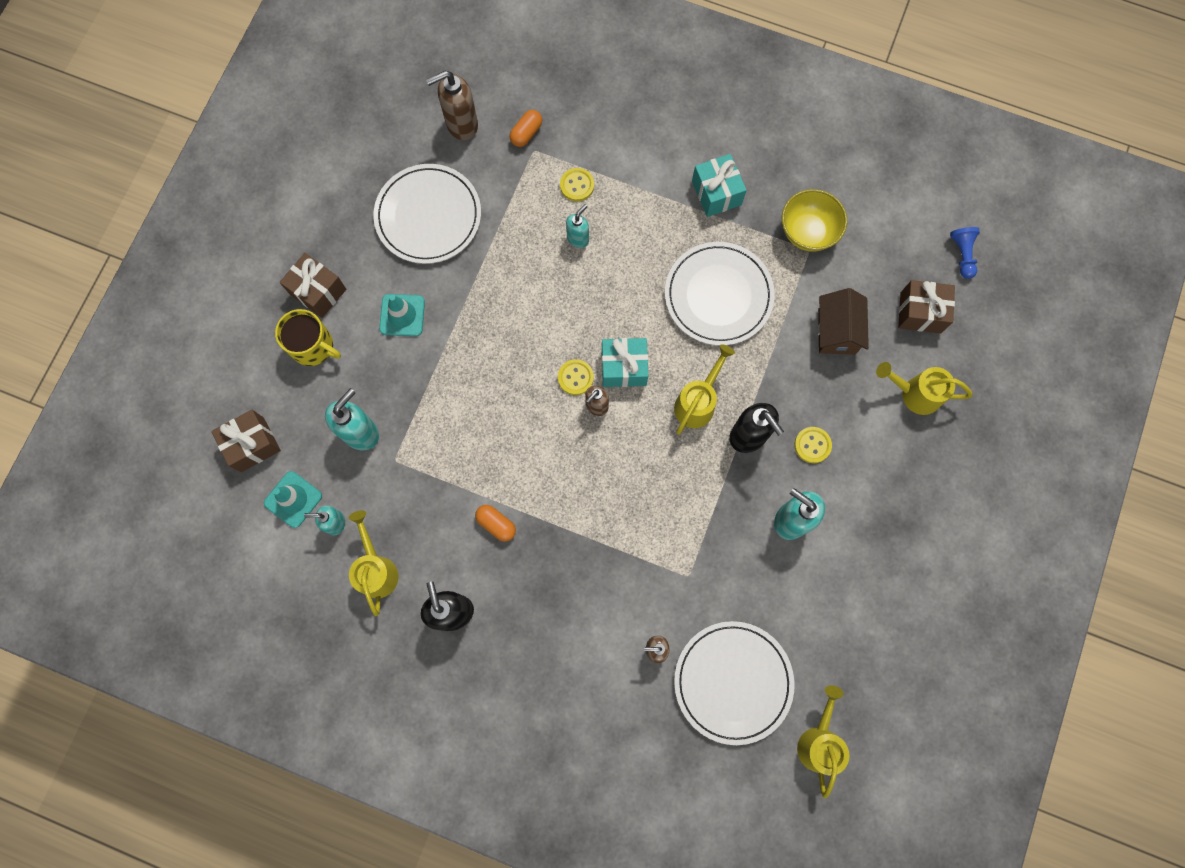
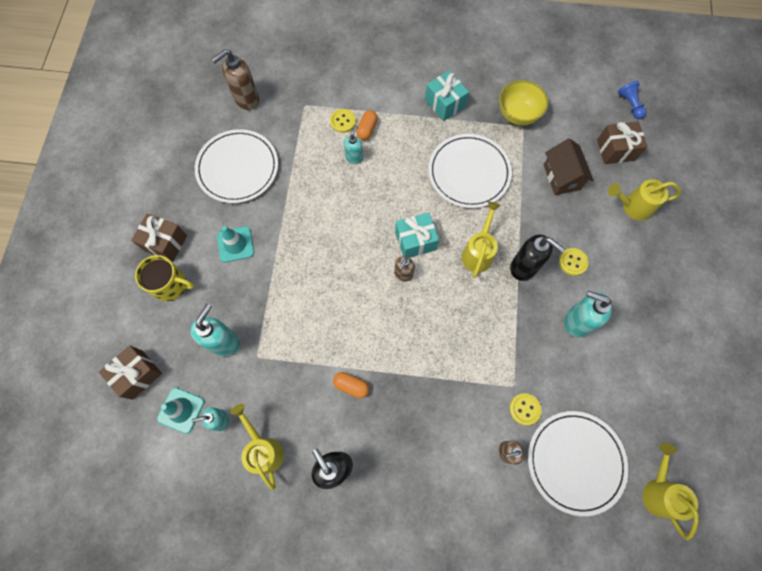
camera: 15 degrees left, 5 degrees down
orange capsule [509,110,542,147] -> orange capsule moved to [356,110,378,140]
yellow button [558,359,594,395] -> yellow button moved to [509,393,542,425]

